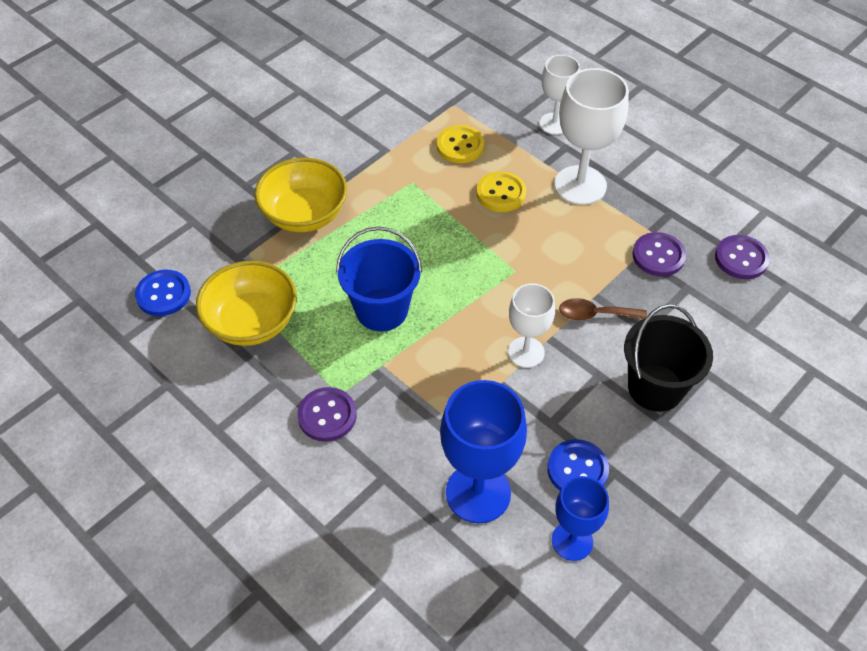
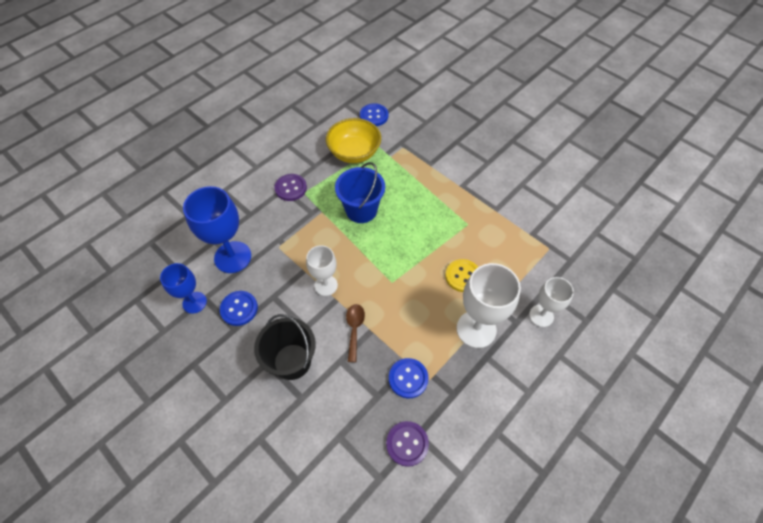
camera: 90 degrees right, 5 degrees up
yellow bowl [255,158,347,232] -> none
yellow button [437,125,484,163] -> none
purple button [632,232,686,276] -> blue button [389,358,429,399]

